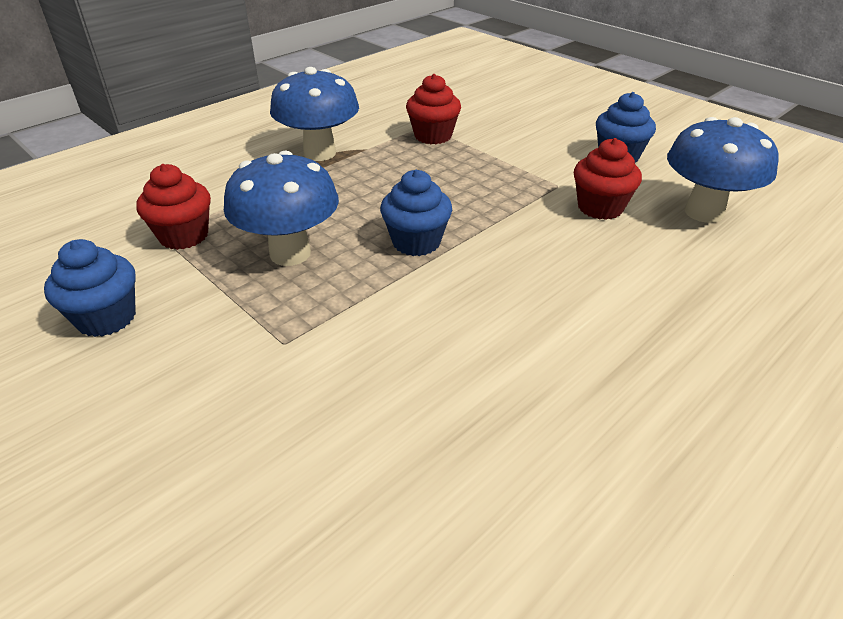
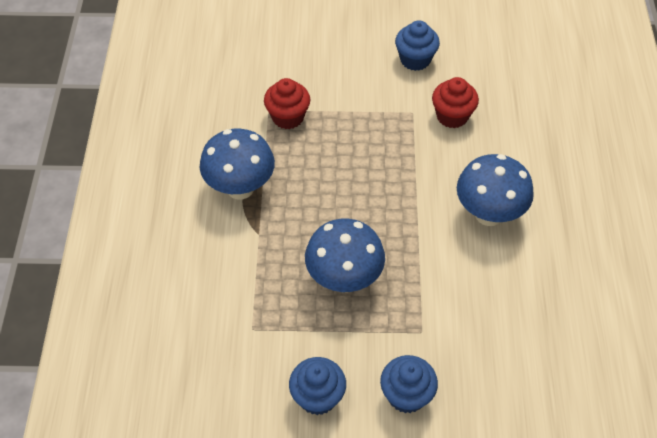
camera: 45 degrees left, 15 degrees up
red cupcake [136,164,211,250] -> none
blue cupcake [380,170,452,256] -> blue cupcake moved to [380,355,438,413]
blue mushroom [667,117,779,223] -> blue mushroom moved to [457,154,534,226]

